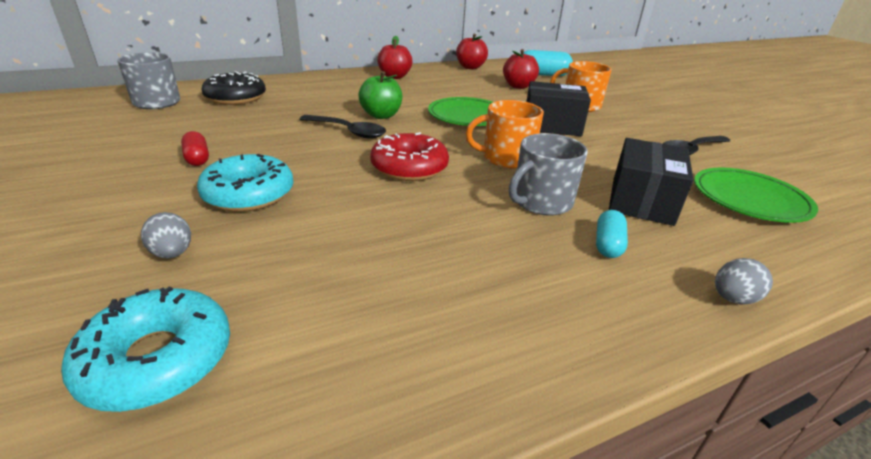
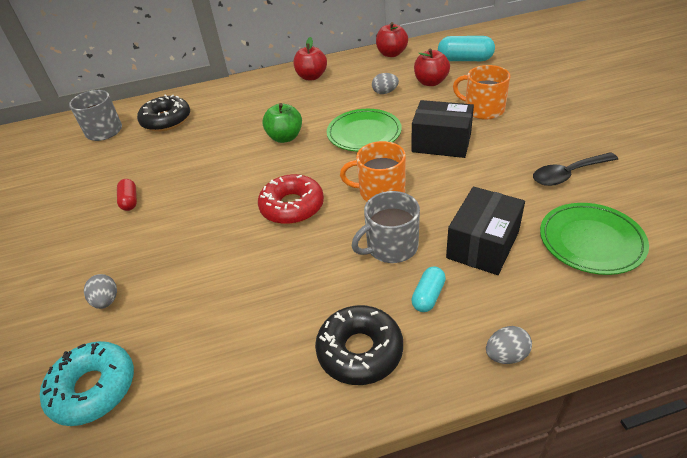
camera: 15 degrees right, 10 degrees up
turquoise donut [197,154,294,212] -> none
black spoon [299,115,386,139] -> none
none -> black donut [315,305,403,385]
none -> grey egg [372,73,399,94]

